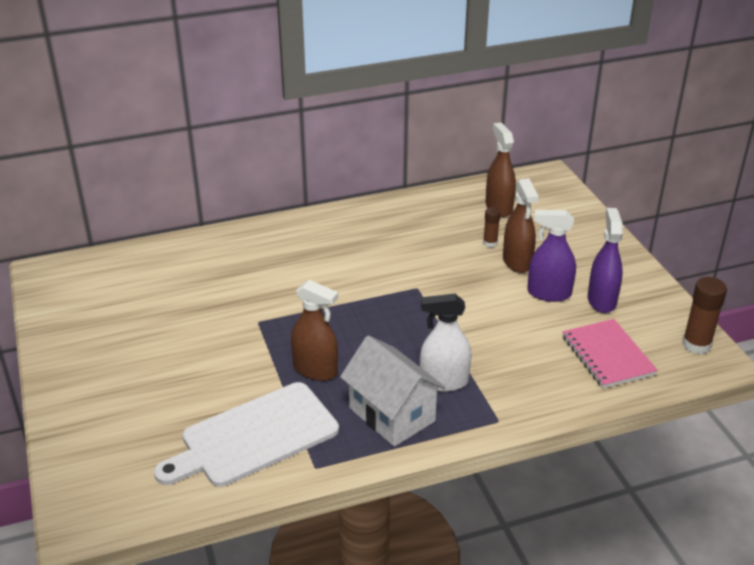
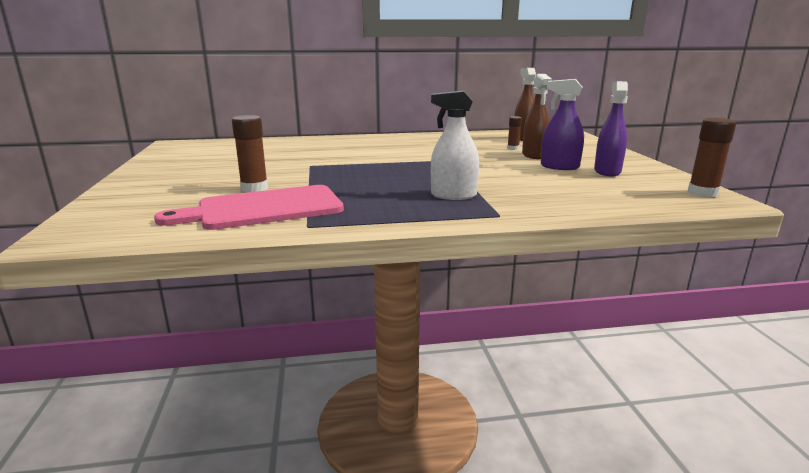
camera: 10 degrees right, 15 degrees down
white cutting board [154,382,339,487] -> pink cutting board [154,185,344,230]
brown spray bottle [291,280,338,381] -> none
white house [340,335,446,447] -> none
pink notebook [562,319,658,389] -> none
none -> brown glue stick [232,115,268,192]

